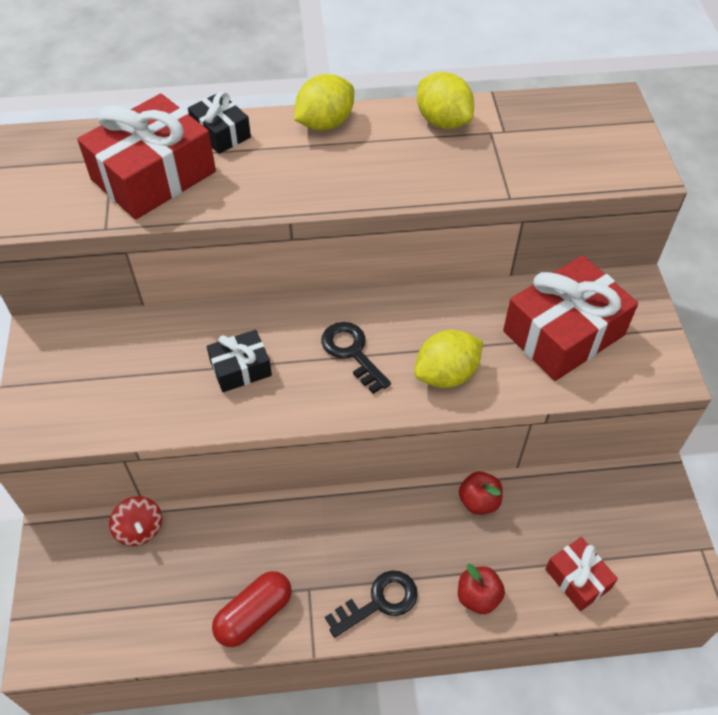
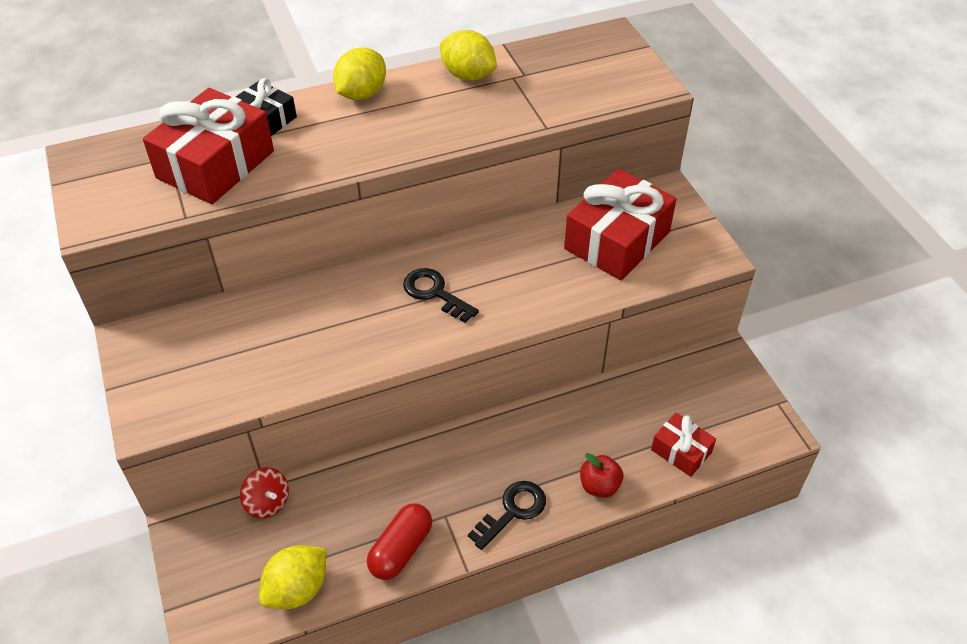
camera: 15 degrees left, 5 degrees down
black gift [207,330,272,392] -> none
yellow lemon [414,330,483,388] -> yellow lemon moved to [259,545,326,609]
red apple [459,471,503,515] -> none

